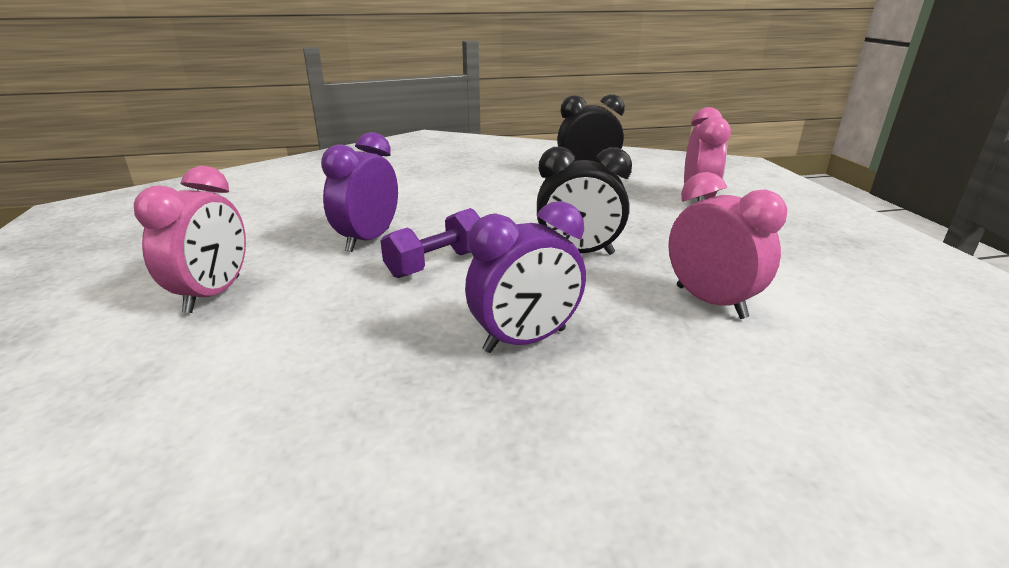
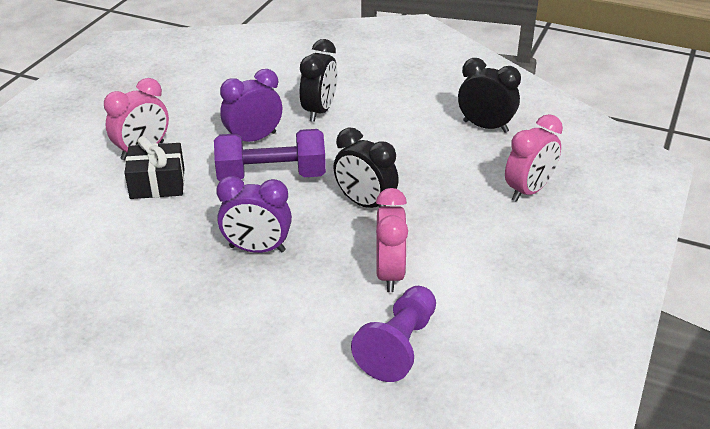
camera: 35 degrees right, 10 degrees up
purple dumbbell [381,208,480,278] -> purple dumbbell [214,129,326,181], size x1.52
none -> black gift [124,136,184,199]
none -> black clock [300,39,338,122]
none -> purple pawn [351,286,436,382]

